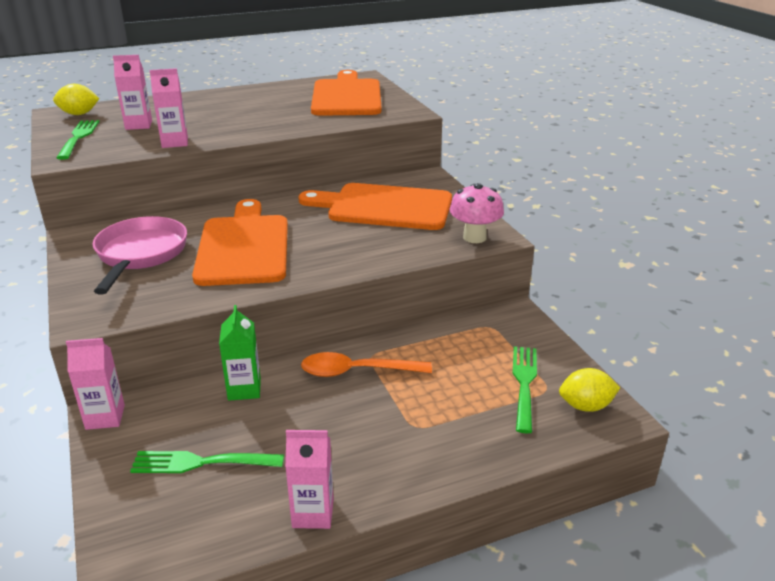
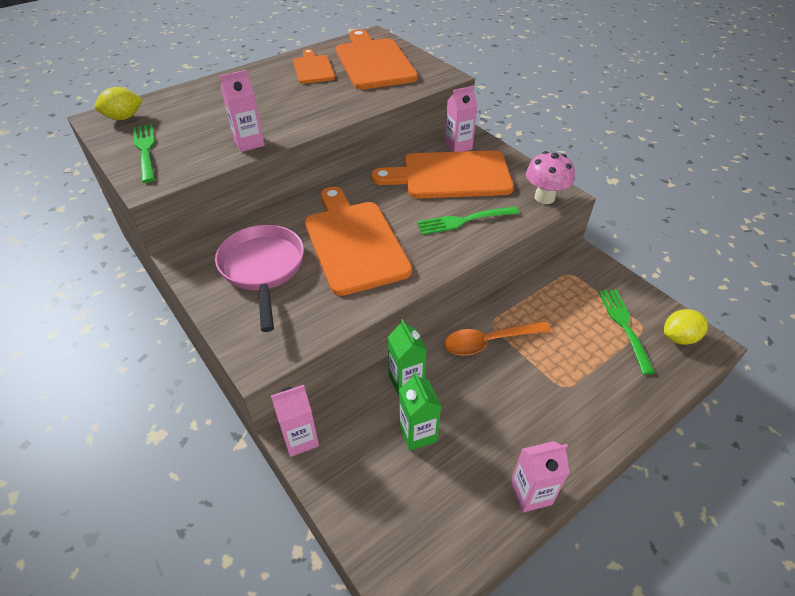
camera: 15 degrees left, 15 degrees up
pink carton [113,55,152,130] -> pink carton moved to [445,86,478,152]
green fork [130,451,284,473] -> green fork moved to [417,207,519,235]
none -> orange cutting board [293,49,335,84]
none -> green carton [399,372,441,451]

